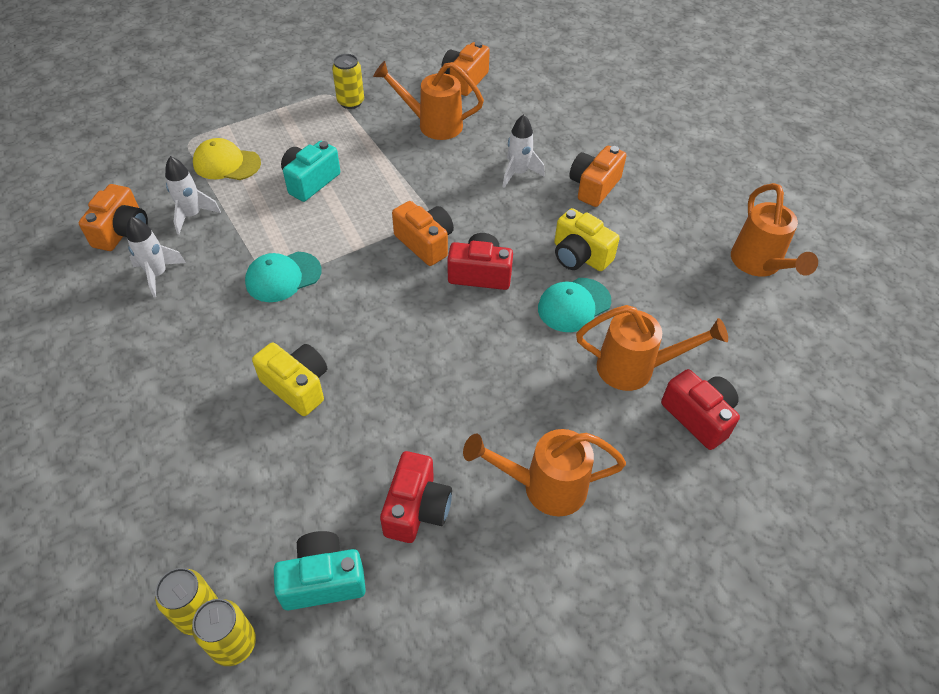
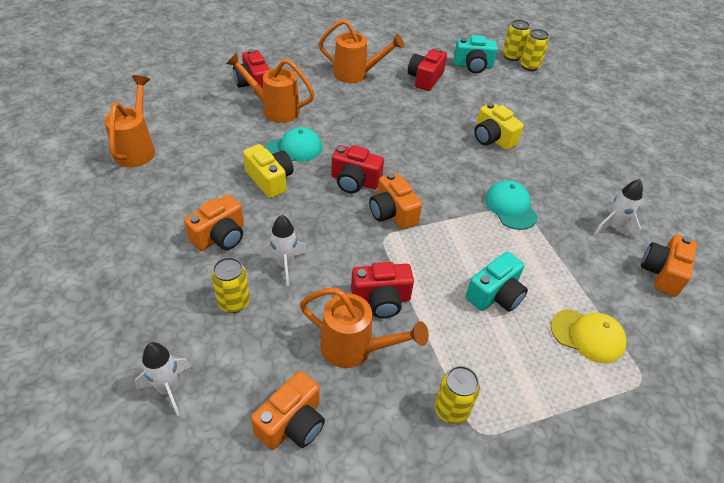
camera: 170 degrees left, 5 degrees down
white rocket [165,156,221,235] -> white rocket moved to [135,342,191,416]
turquoise cap [245,252,322,302] -> turquoise cap turned 90 degrees counterclockwise [485,180,538,230]
none -> yellow can [212,257,250,313]
none -> red camera [351,262,414,318]

